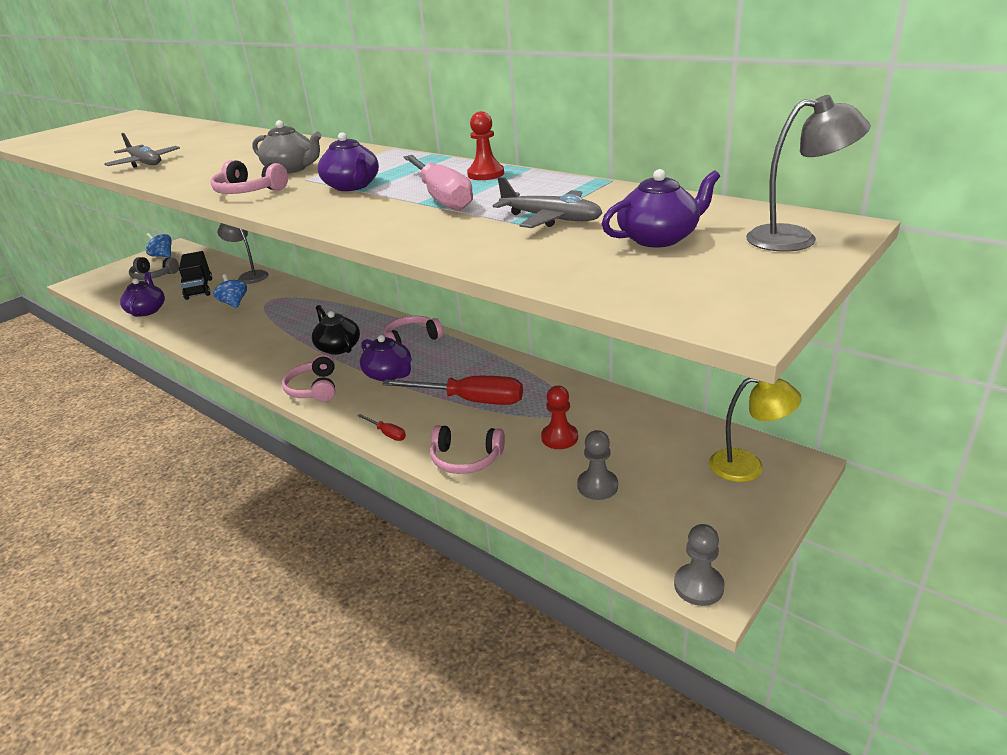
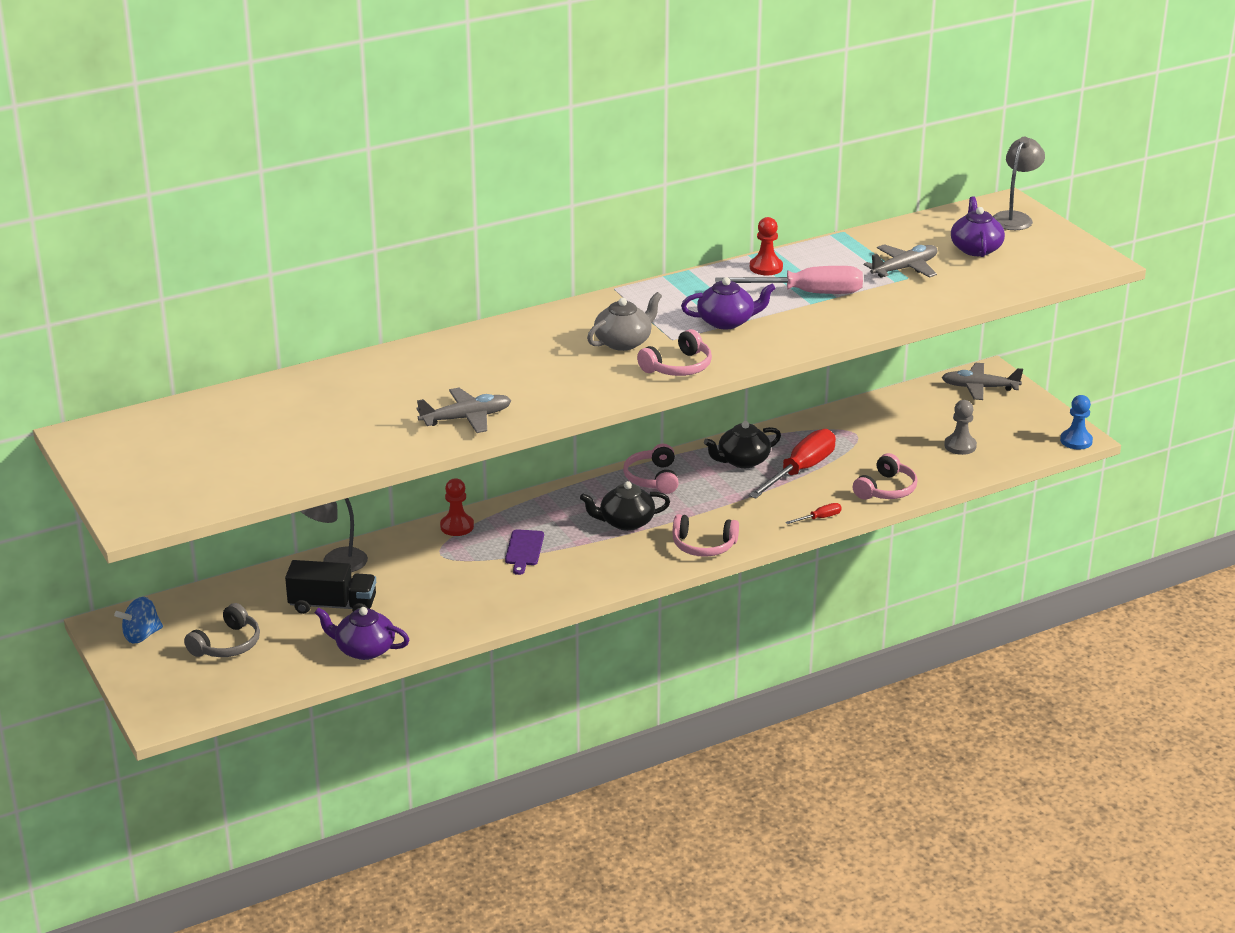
camera: 70 degrees left, 0 degrees up
blue spinning top [213,274,247,308] -> none
purple teapot [360,335,412,381] -> none
red pawn [541,386,578,449] -> red pawn moved to [440,479,474,536]
grey pawn [674,524,725,606] -> blue pawn [1060,395,1093,450]
yellow lamp [709,378,802,482] -> grey plane [942,363,1023,400]
none -> purple cutting board [505,529,544,575]
none -> black teapot [704,421,781,468]

